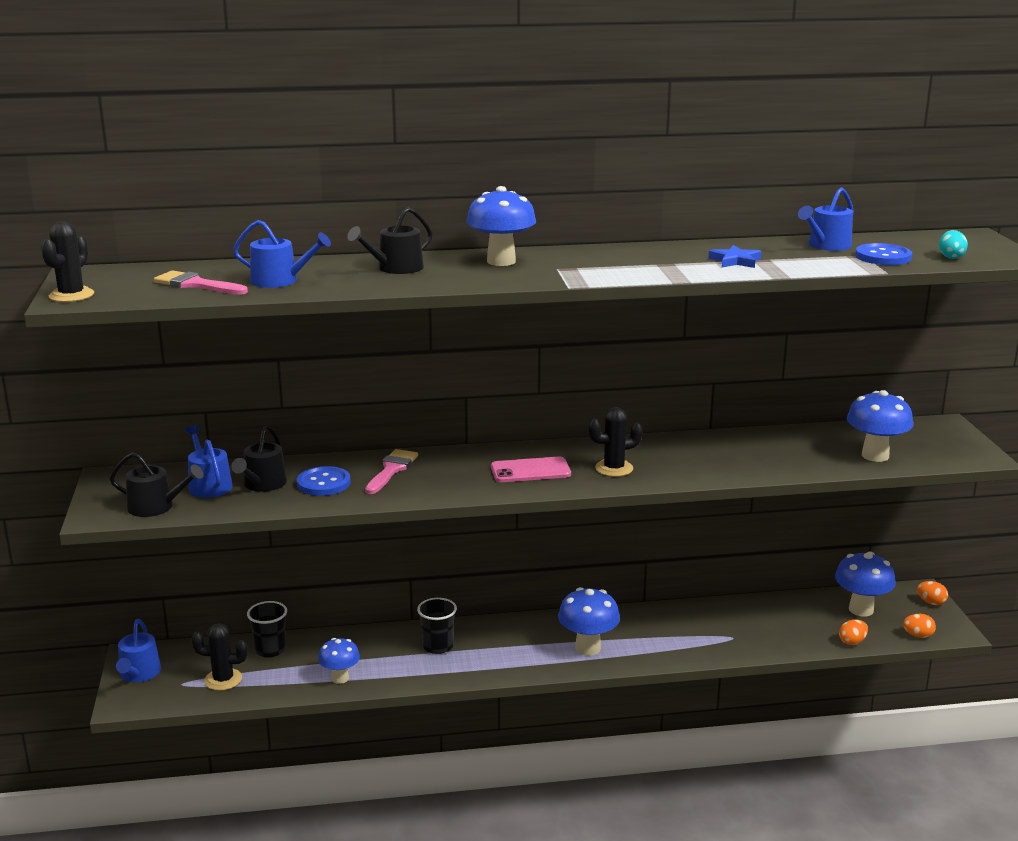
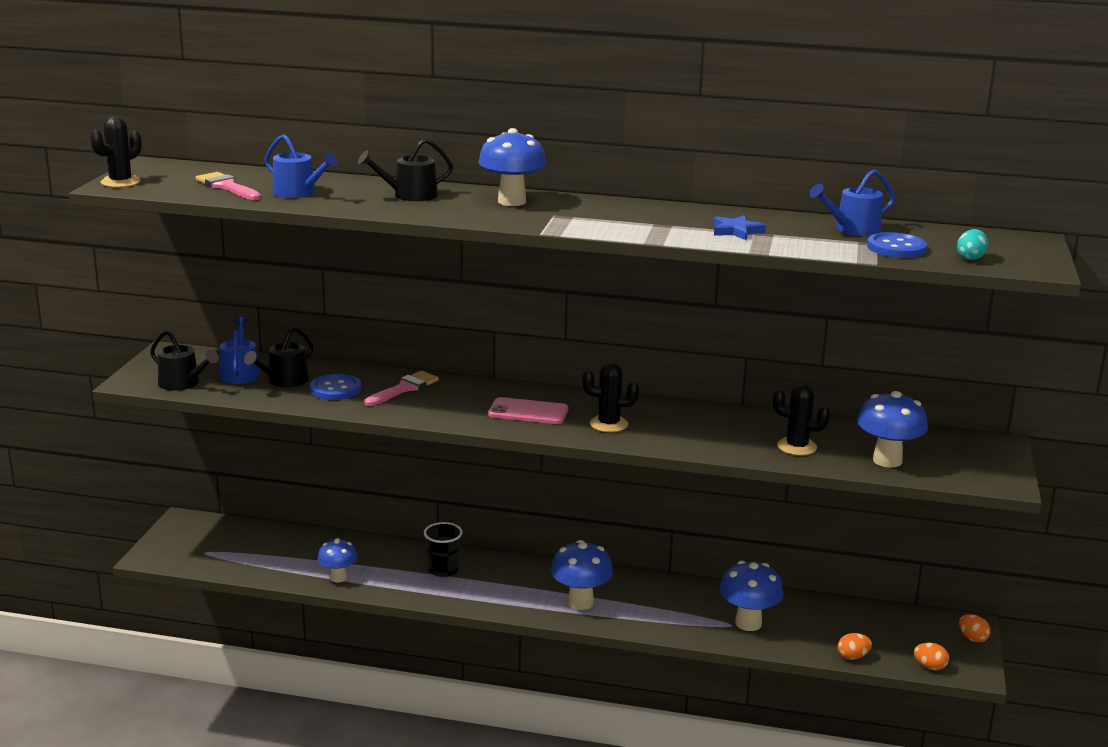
camera: 20 degrees right, 0 degrees up
blue watering can [116,619,161,682] -> none
black cactus [191,623,248,691] -> black cactus moved to [773,384,830,456]
black cup [247,601,287,658] -> none
blue mushroom [835,552,896,616] -> blue mushroom moved to [719,561,784,631]

